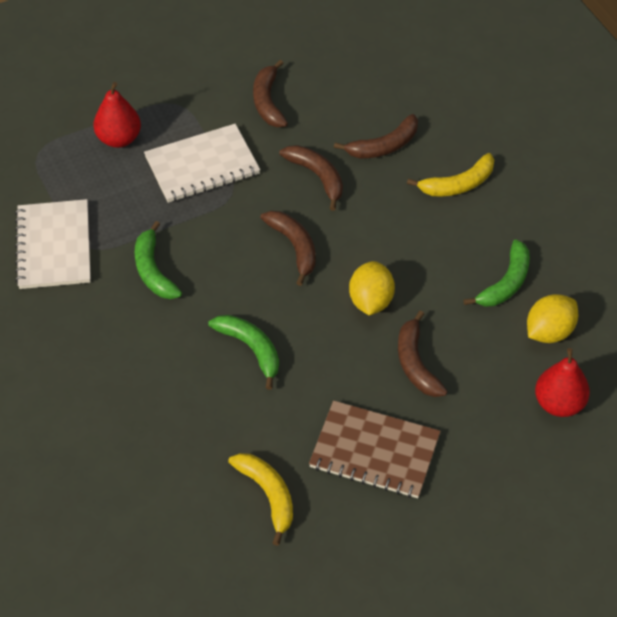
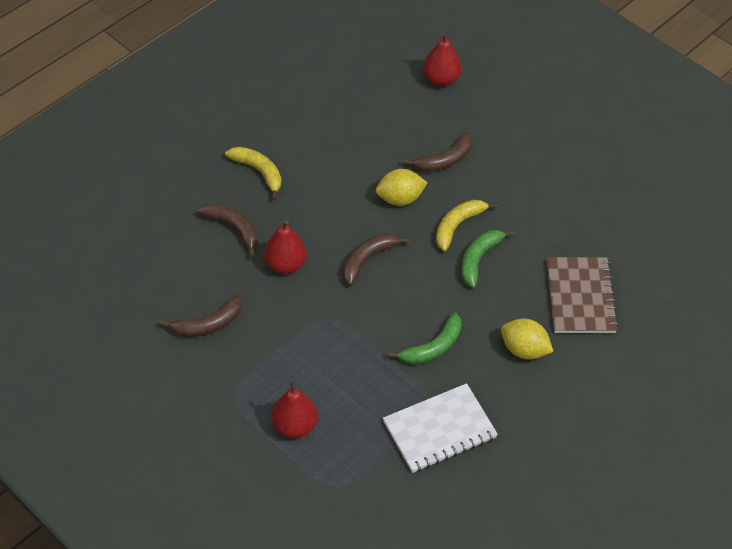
camera: 110 degrees left, 0 degrees up
white notebook [144,124,260,203] -> none
yellow banana [228,453,293,546] -> yellow banana moved to [436,200,498,251]
brown banana [280,145,343,211] -> red pear [264,220,307,274]
brown notebook [309,400,441,498] -> brown notebook moved to [547,257,619,333]
green banana [463,240,530,307] -> none
yellow lemon [527,294,578,343] -> yellow lemon moved to [501,319,553,359]

